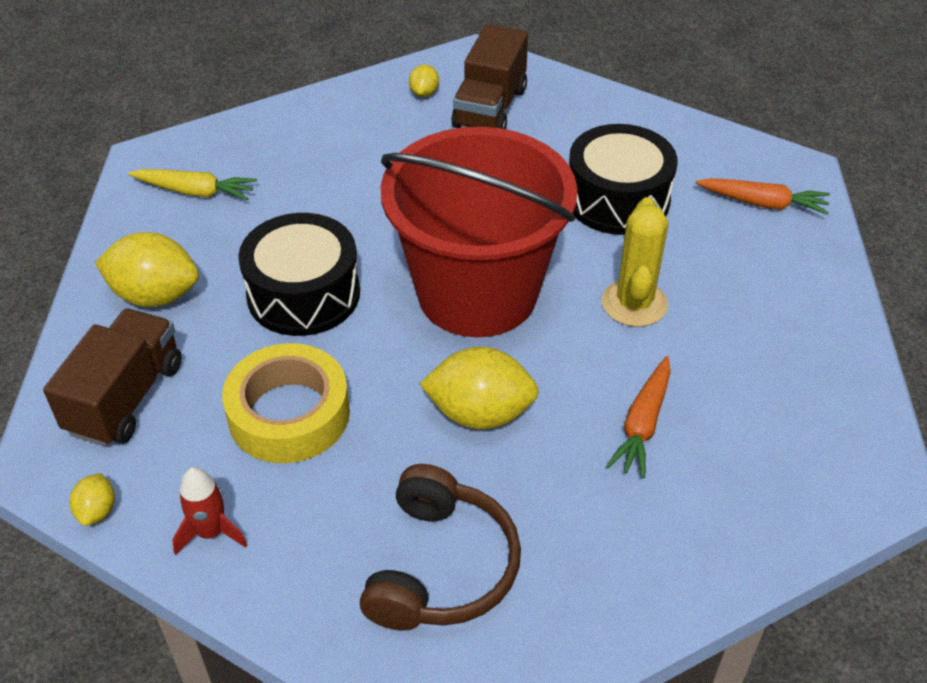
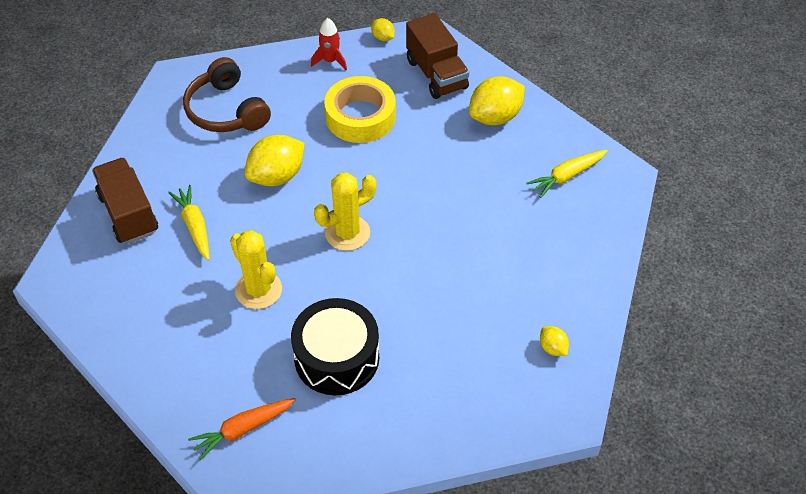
camera: 135 degrees right, 5 degrees up
black drum [238,213,360,336] -> none
red bucket [381,127,578,337] -> yellow cactus [314,172,376,251]
brown truck [451,24,528,129] -> brown truck moved to [92,157,158,244]
orange carrot [606,356,671,479] -> yellow carrot [168,185,209,260]

